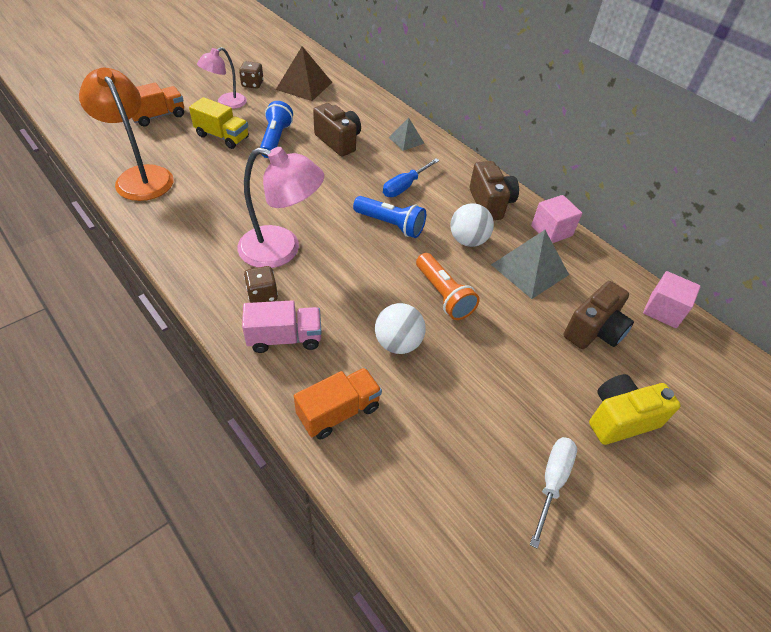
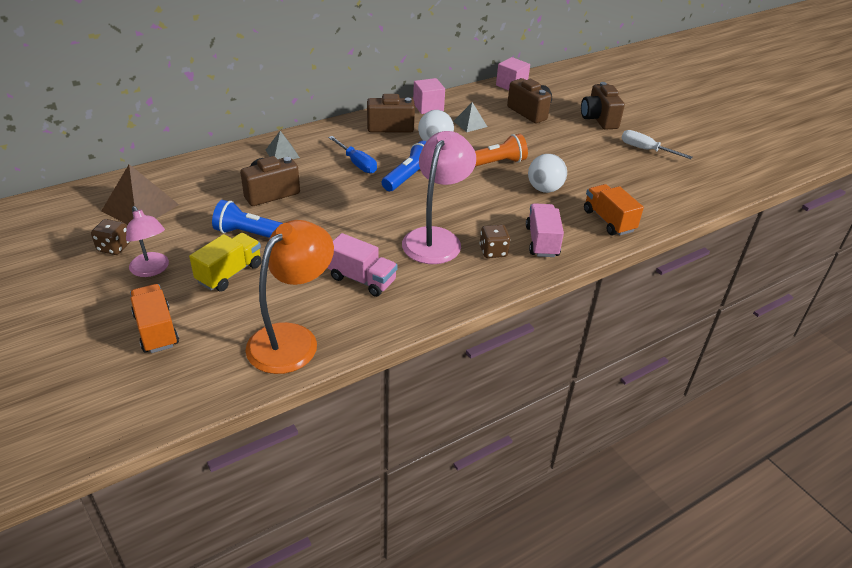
camera: 80 degrees left, 10 degrees down
orange lamp [79,68,174,201] -> orange lamp turned 150 degrees clockwise [245,220,334,374]
grey pyramid [491,230,569,299] -> grey pyramid [453,102,487,132], size x0.58
yellow camera [589,374,681,445] -> brown camera [581,82,625,130]
none -> pink truck [327,233,398,297]

